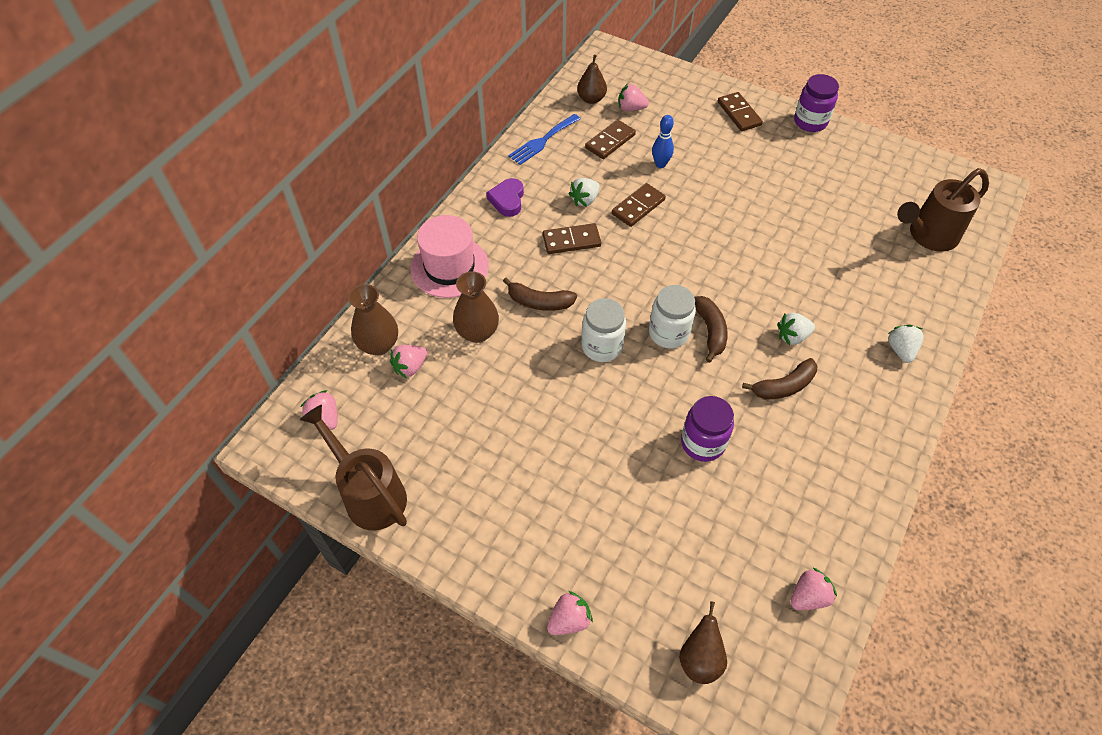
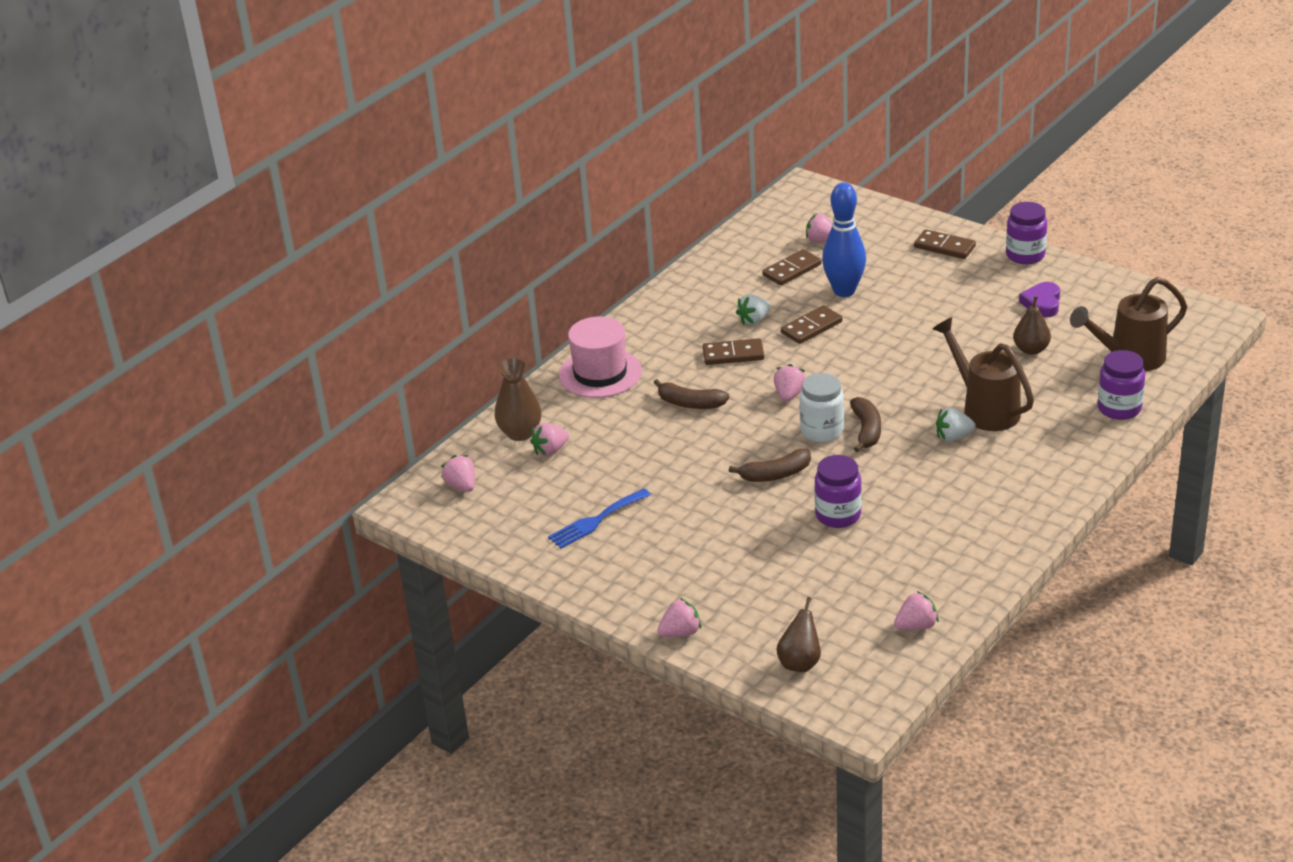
camera: 10 degrees right, 20 degrees down
brown watering can [300,405,407,530] -> brown watering can moved to [933,317,1034,431]
brown vase [453,271,499,343] -> none
purple heart [486,178,524,217] -> purple heart moved to [1019,282,1060,317]
blue fork [508,114,581,165] -> blue fork moved to [548,488,651,549]
brown pear [577,55,607,104] -> brown pear moved to [1013,296,1051,355]
white jar [582,298,626,362] -> none
blue bowling pin [652,115,674,168] -> blue bowling pin [822,183,866,297], size x1.83
brown domino [718,92,763,131] -> brown domino turned 45 degrees counterclockwise [914,229,976,259]
brown banana [742,358,818,399] -> brown banana moved to [729,449,811,482]
white strawberry [888,325,924,363] -> none
none -> pink strawberry [774,364,806,402]
none -> purple jar [1098,350,1145,420]

